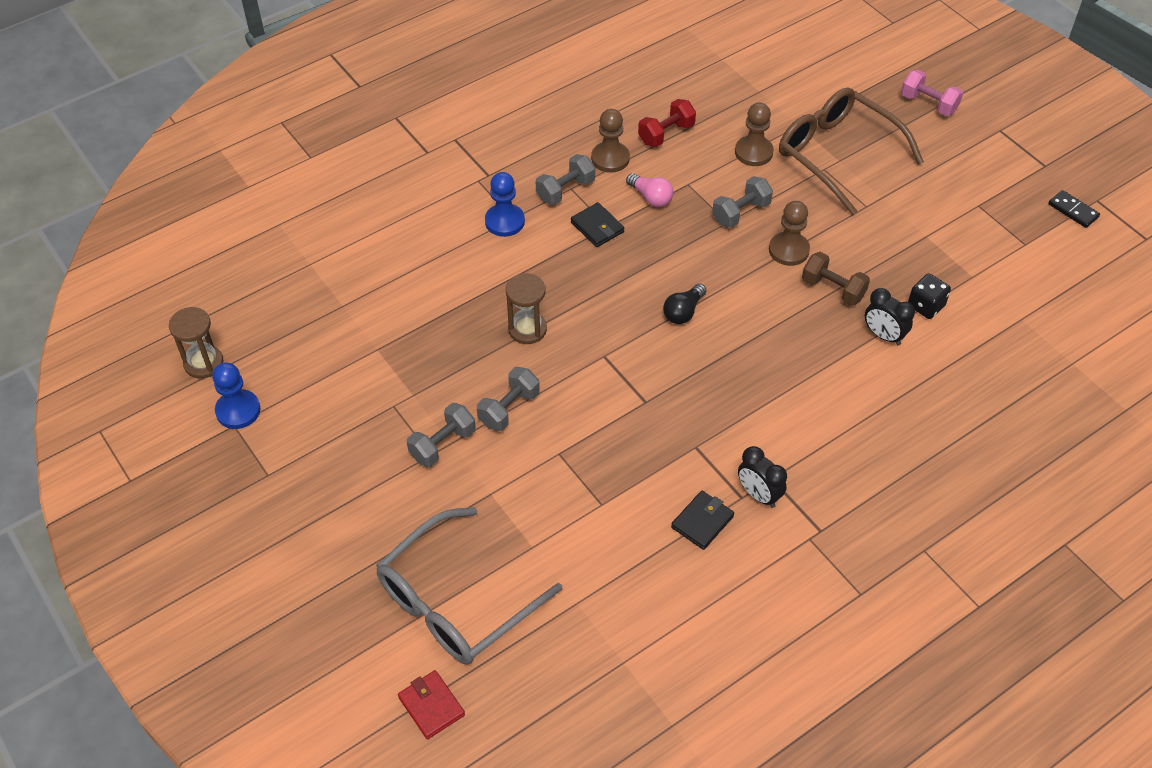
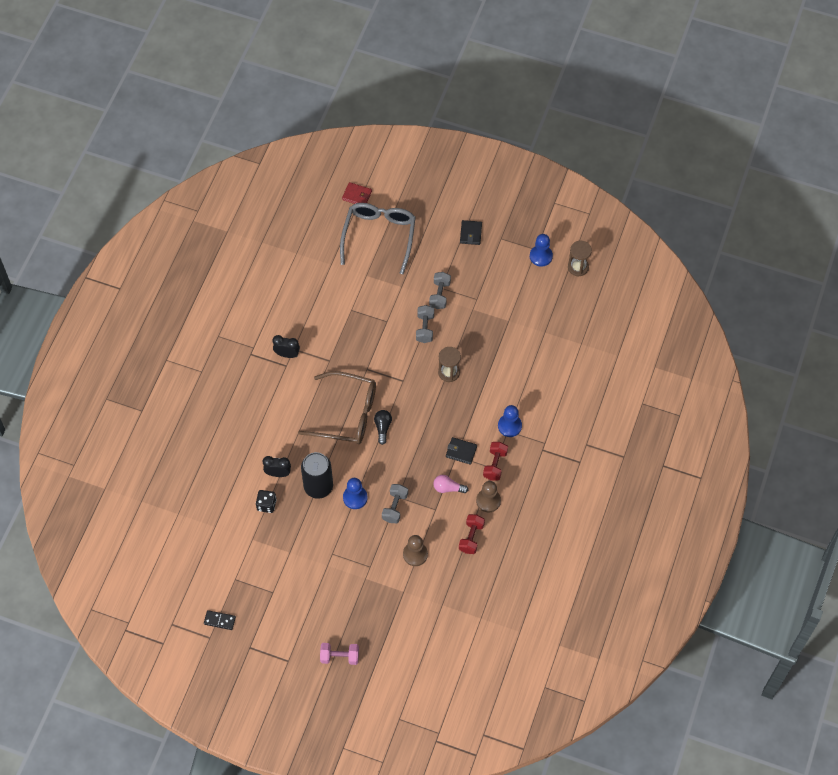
camera: 145 degrees right, 10 degrees up
grey dumbbell [536,154,595,205] -> red dumbbell [483,442,508,480]
black wallet [671,491,734,550] -> black wallet moved to [460,220,482,245]
brown pawn [769,201,810,266] -> blue pawn [343,478,368,509]
brown glasses [779,88,924,215] -> brown glasses moved to [298,371,376,444]
brown dumbbell [802,252,870,306] -> black can [301,452,333,499]

